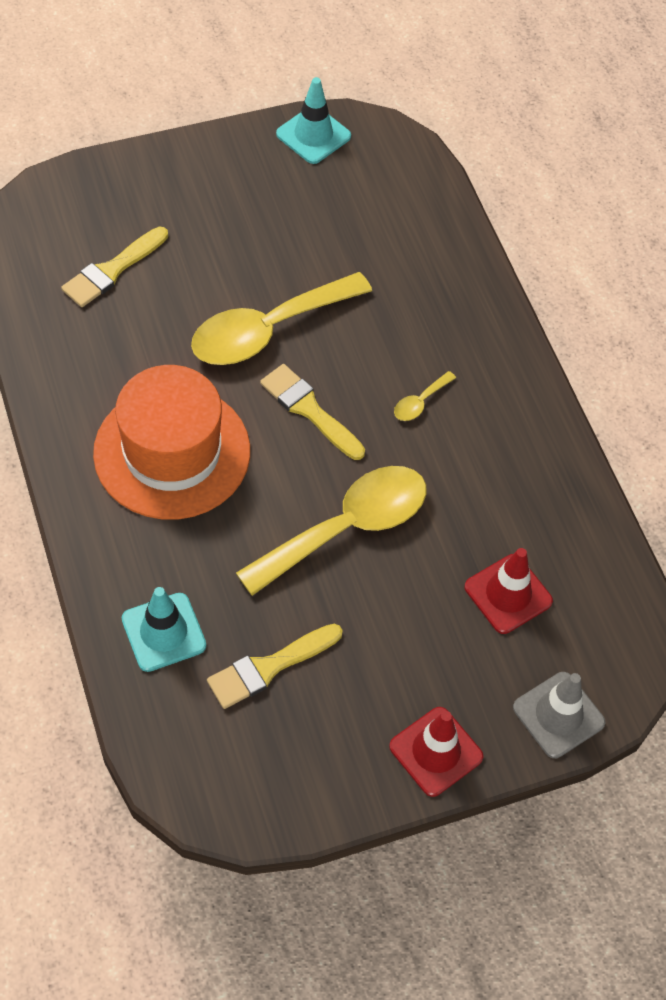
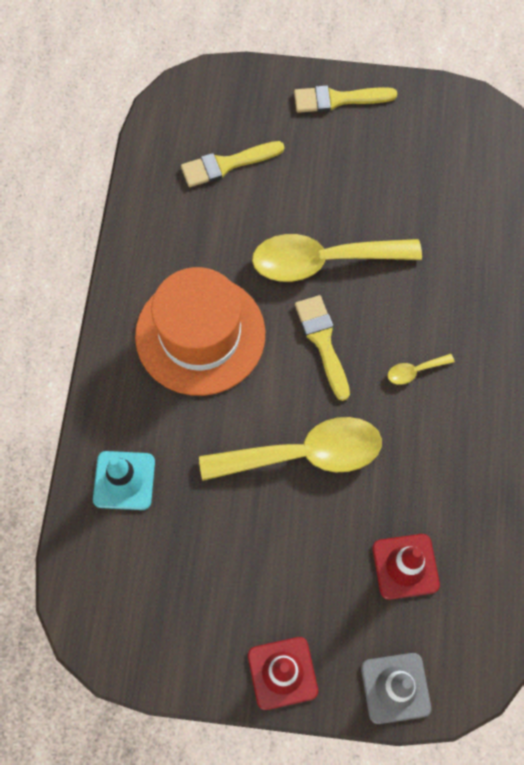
camera: 30 degrees right, 10 degrees up
yellow brush [207,624,343,709] -> yellow brush moved to [294,85,397,113]
turquoise traffic cone [276,77,351,164] -> none

